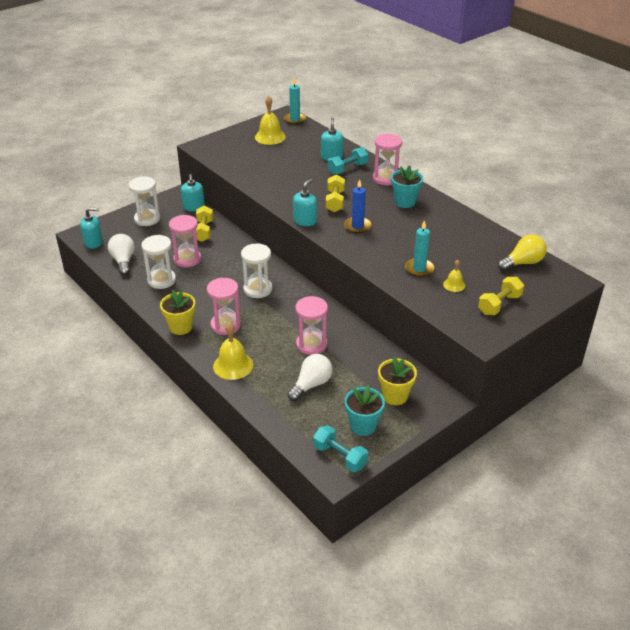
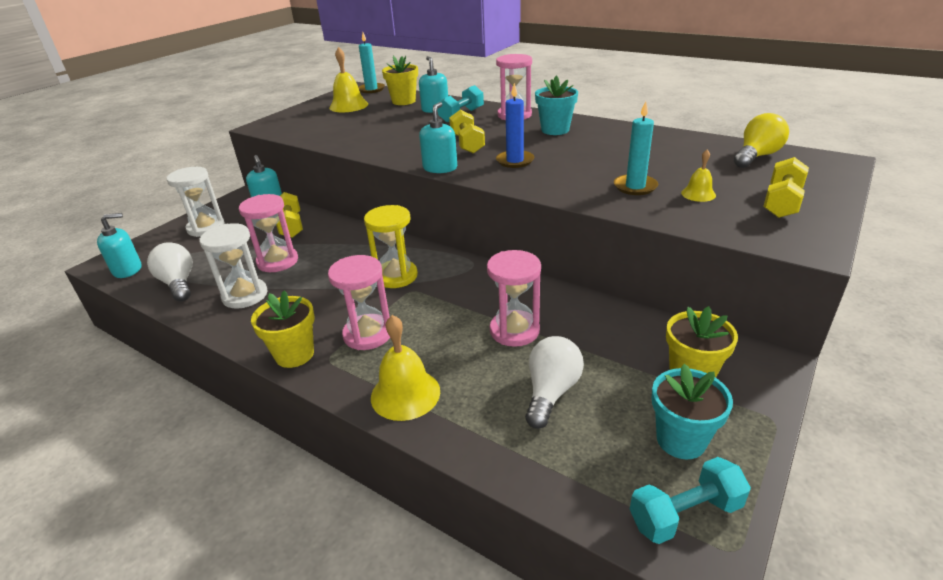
camera: 15 degrees left, 5 degrees down
white hourglass [241,244,273,298] -> yellow hourglass [364,205,418,288]
turquoise dumbbell [313,425,368,472] -> turquoise dumbbell turned 45 degrees counterclockwise [630,457,751,544]
none -> yellow flower pot [382,55,418,105]

